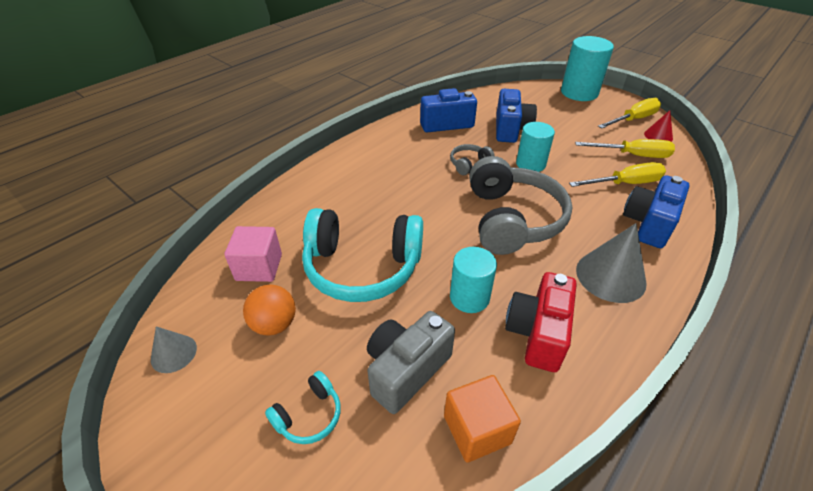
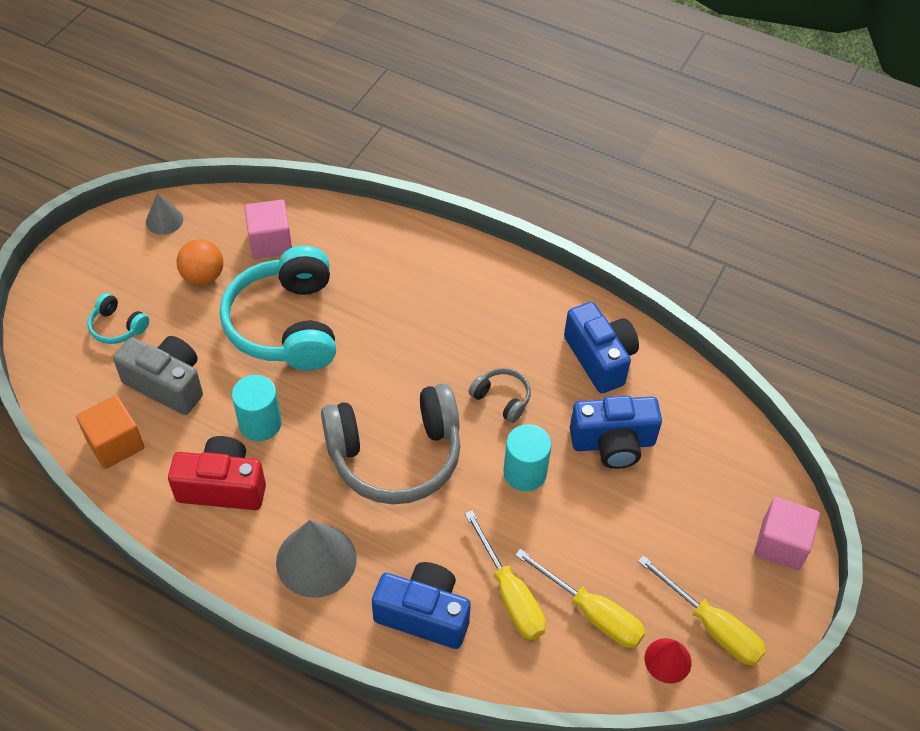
camera: 75 degrees right, 10 degrees up
turquoise cylinder [561,36,614,101] -> pink cube [754,497,820,570]
yellow screwdriver [575,139,675,158] -> yellow screwdriver turned 45 degrees counterclockwise [515,549,645,648]

